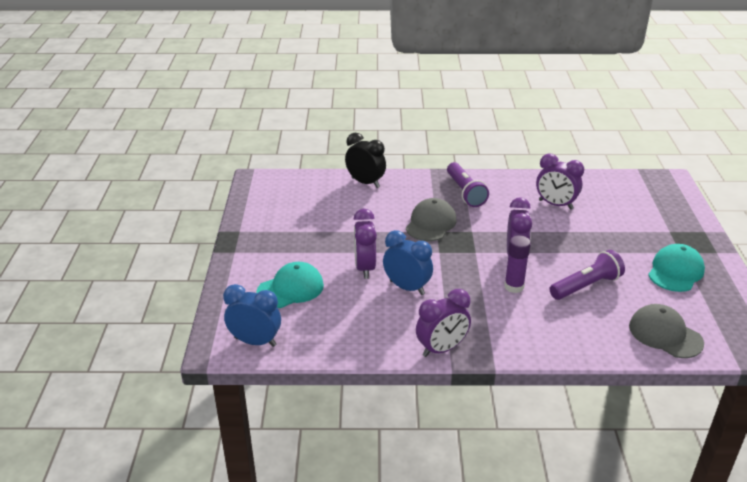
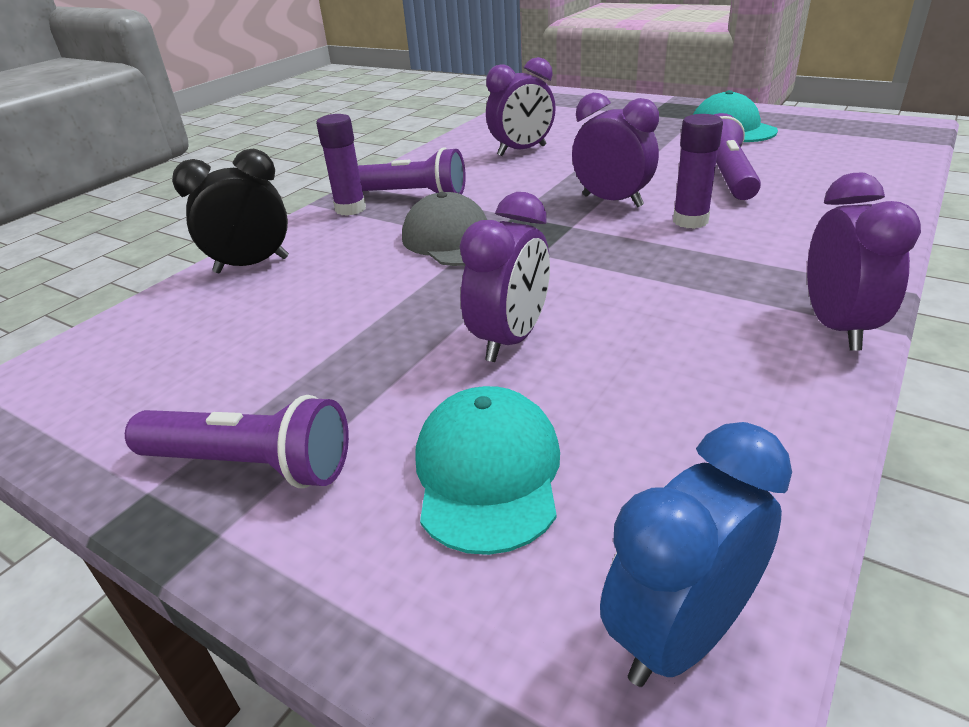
camera: 55 degrees left, 0 degrees up
purple clock [353,209,377,279] -> purple clock turned 90 degrees counterclockwise [460,192,550,362]
blue clock [383,230,433,295] -> none
grey cap [629,304,704,358] -> none
none -> purple flashlight [125,395,349,488]
none -> purple glue stick [316,114,366,216]

